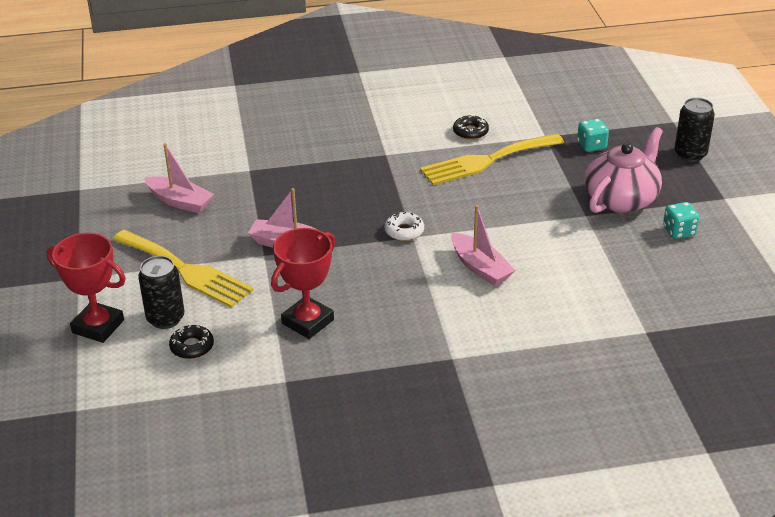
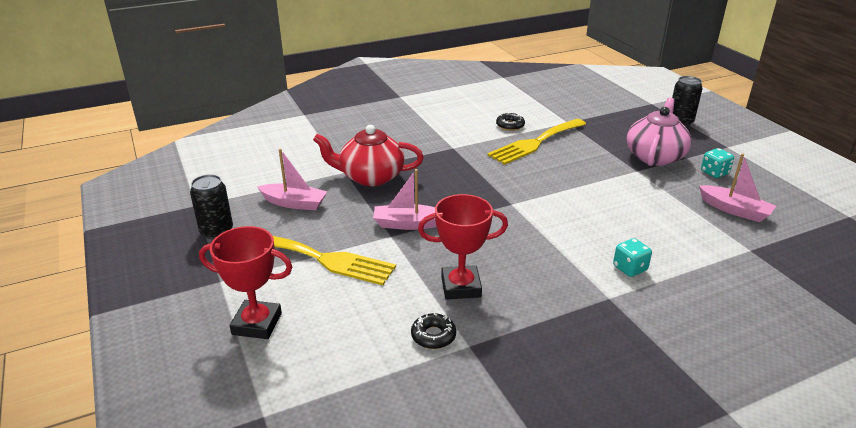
camera: 15 degrees left, 5 degrees down
black can [138,256,184,329] -> black can moved to [190,174,233,240]
black donut [169,325,214,359] -> black donut moved to [411,313,456,349]
red trophy [271,228,335,339] -> red trophy turned 60 degrees clockwise [418,194,508,300]
white donut [385,212,424,241] -> none
pink boat [451,205,515,286] -> pink boat moved to [699,153,776,222]
turquoise dice [577,119,609,152] -> turquoise dice moved to [613,238,652,277]
none -> red teapot [313,125,424,186]

